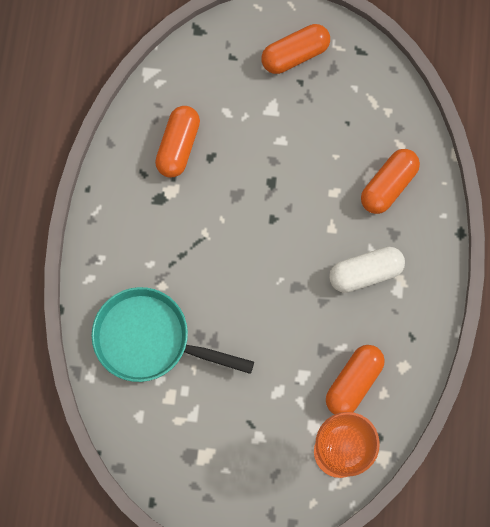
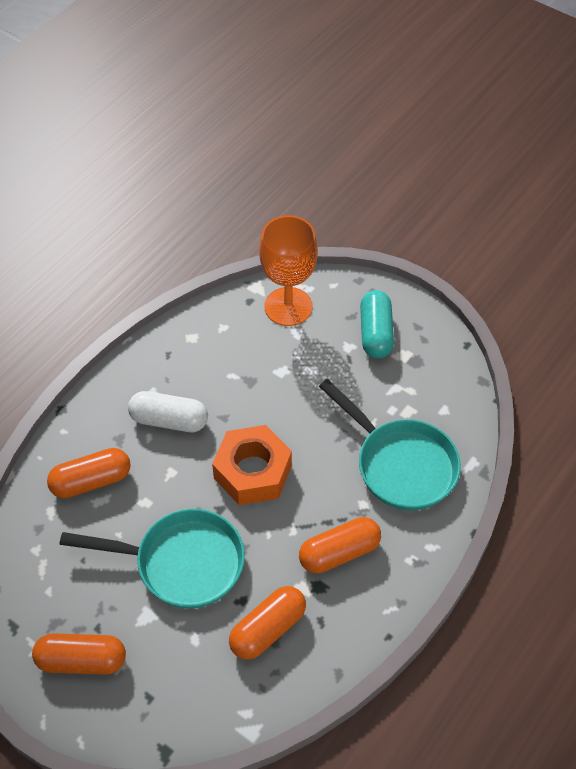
camera: 150 degrees left, 20 degrees down
orange capsule [326,345,385,414] -> orange capsule moved to [299,517,381,573]
none -> turquoise pan [60,509,245,609]
none -> orange nut [212,425,292,505]
none -> turquoise capsule [360,290,394,358]

